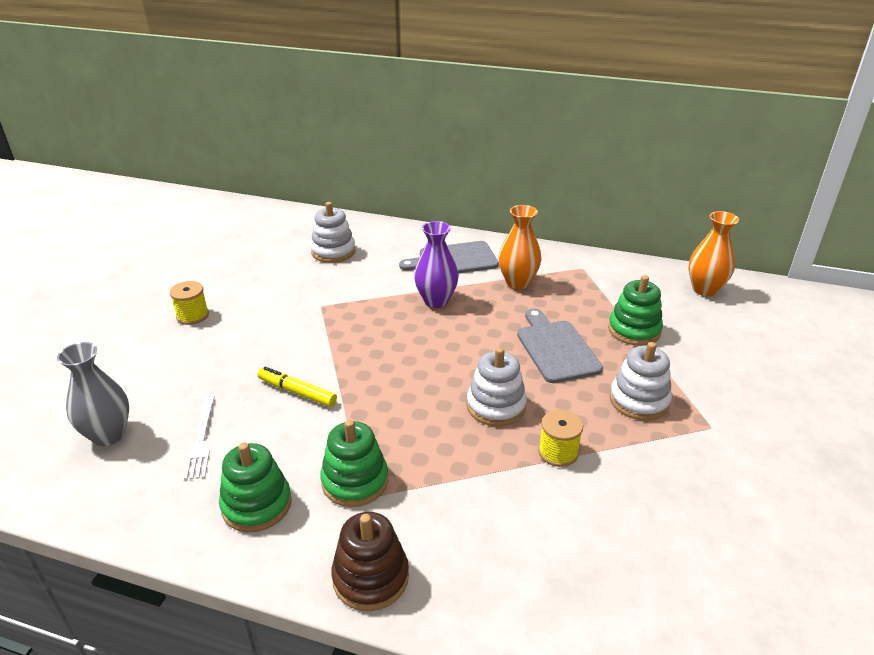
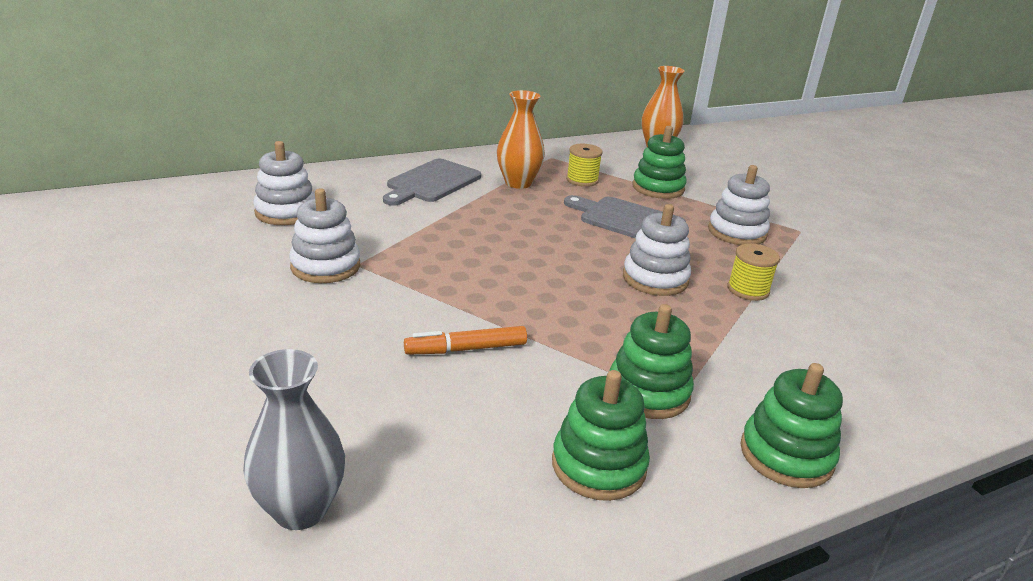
camera: 45 degrees left, 5 degrees down
yellow spool [170,281,209,325] -> yellow spool moved to [566,144,603,187]
white fork [184,395,215,480] -> none
yellow marker [258,367,337,407] -> orange marker [404,326,527,355]
brown stacking toy [331,512,409,611] -> green stacking toy [740,363,843,488]
purple vase [414,221,459,308] -> none
none -> white stacking toy [289,188,360,283]

